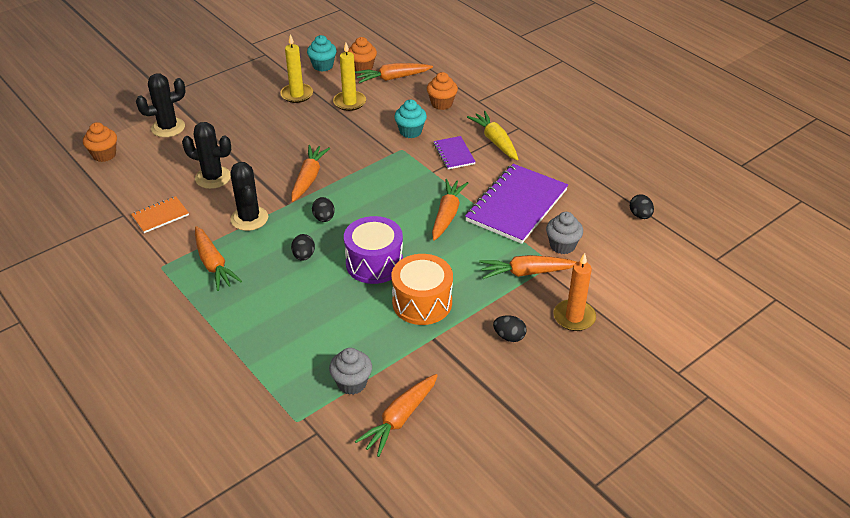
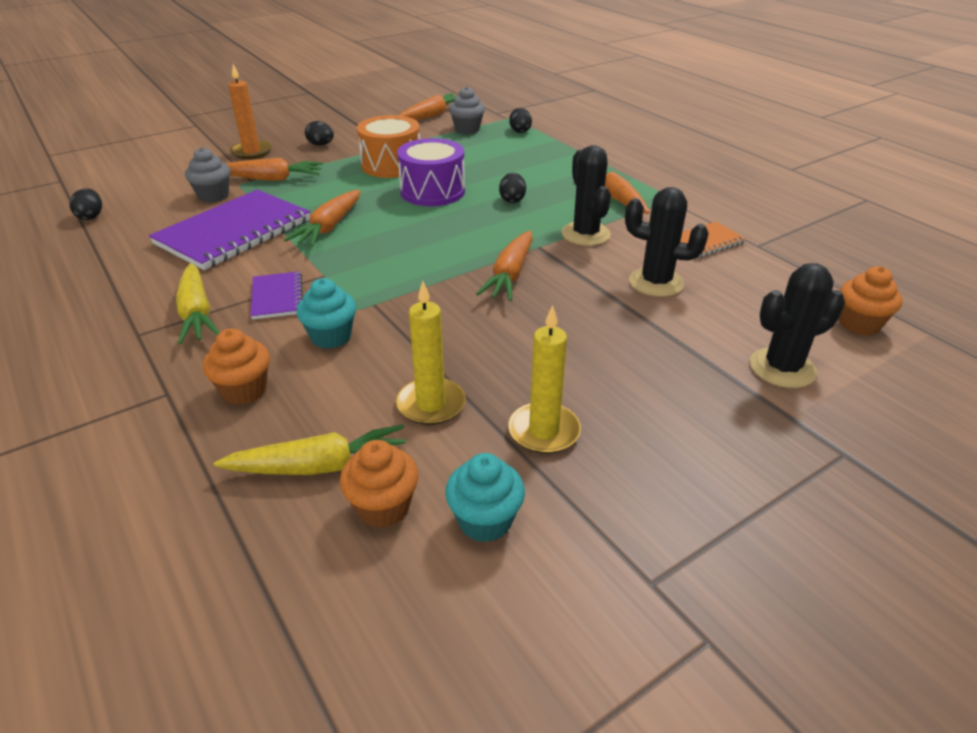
camera: 175 degrees left, 5 degrees down
black egg [312,197,335,222] -> black egg moved to [509,108,532,133]
orange carrot [355,63,433,83] -> yellow carrot [214,425,406,475]

